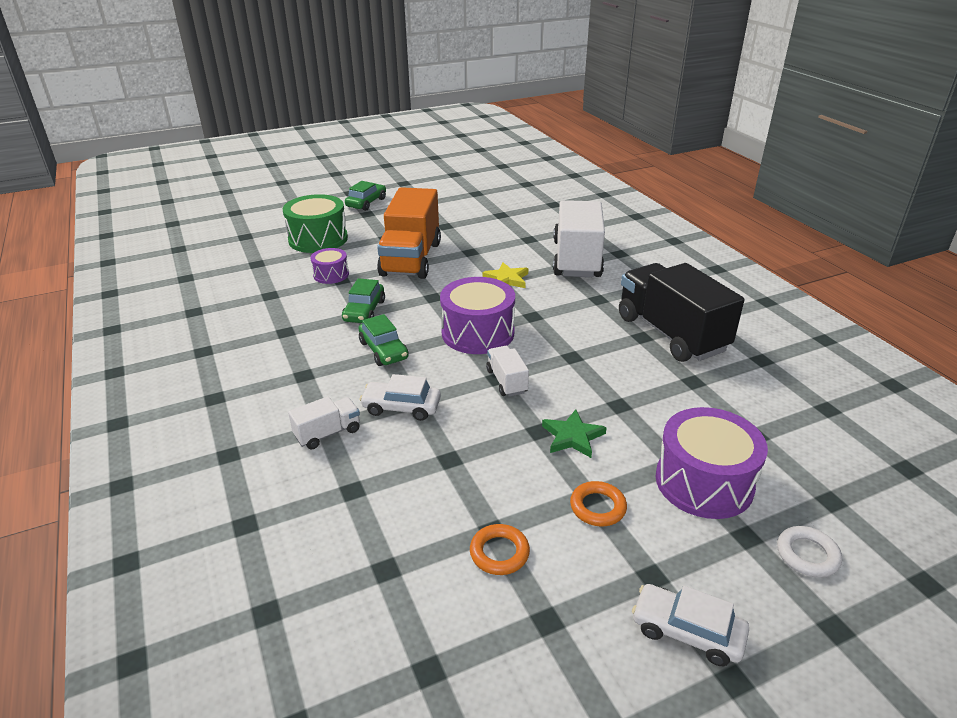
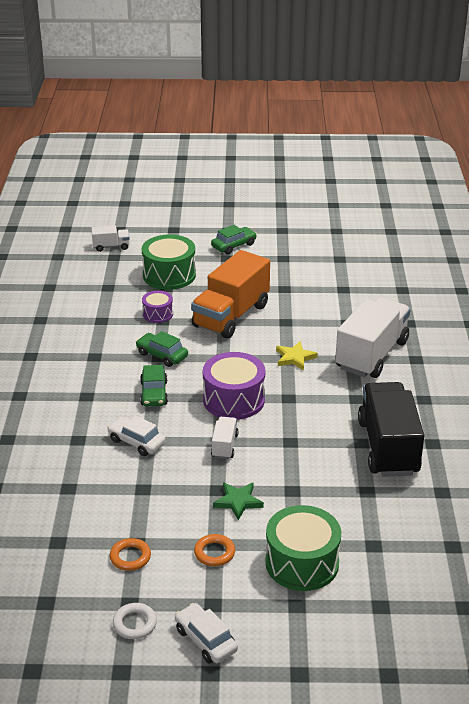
camera: 25 degrees right, 0 degrees up
white truck [288,396,360,449] -> white truck moved to [91,225,130,252]
green car [342,278,385,323] -> green car turned 90 degrees clockwise [136,331,188,367]
purple drum [655,407,768,519] -> green drum [265,505,341,591]
white ring [777,526,842,578] -> white ring moved to [113,603,157,639]

